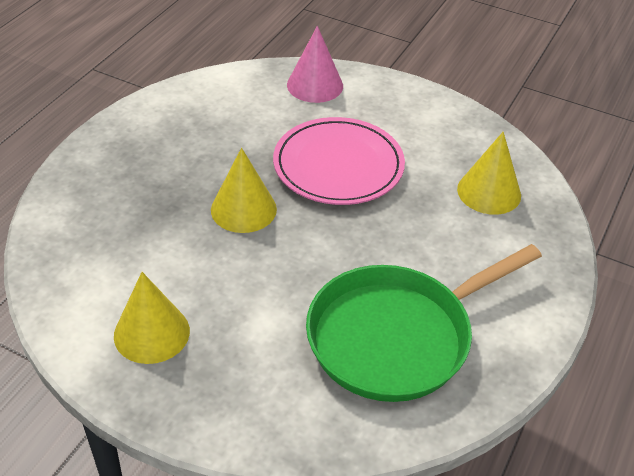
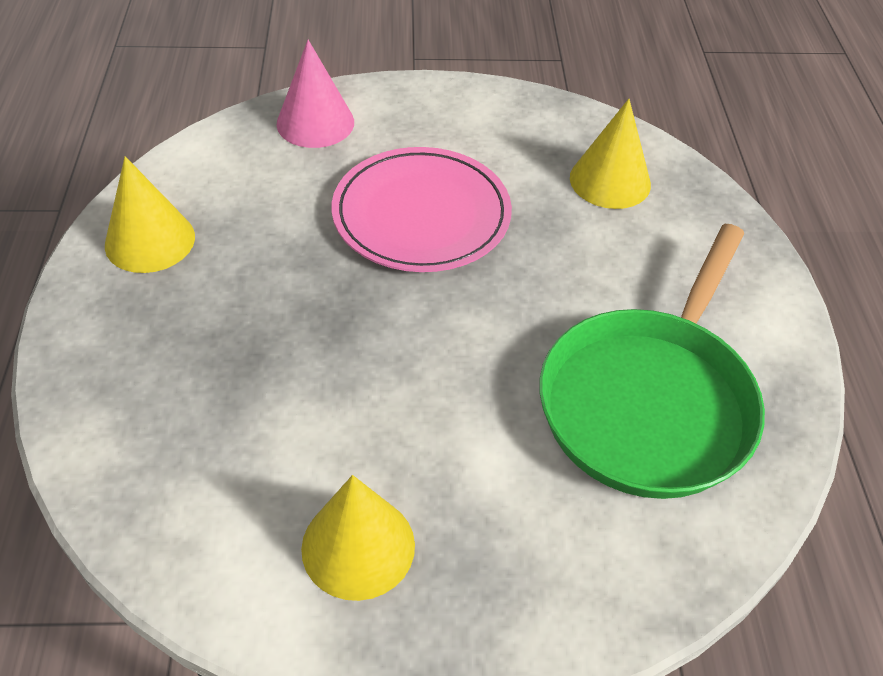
camera: 30 degrees left, 5 degrees up
yellow cone [211,148,277,233] -> yellow cone moved to [105,156,195,273]

